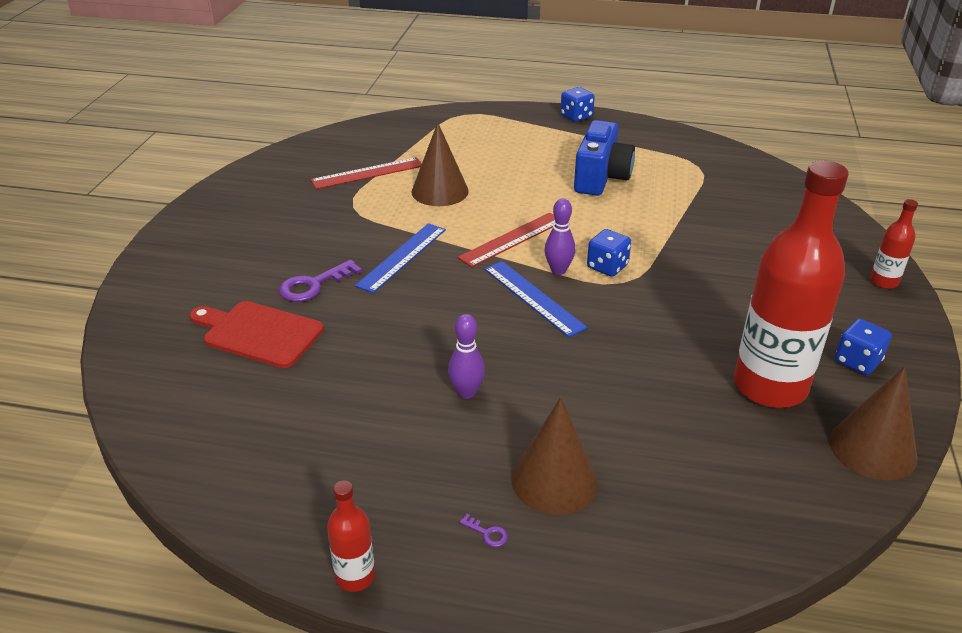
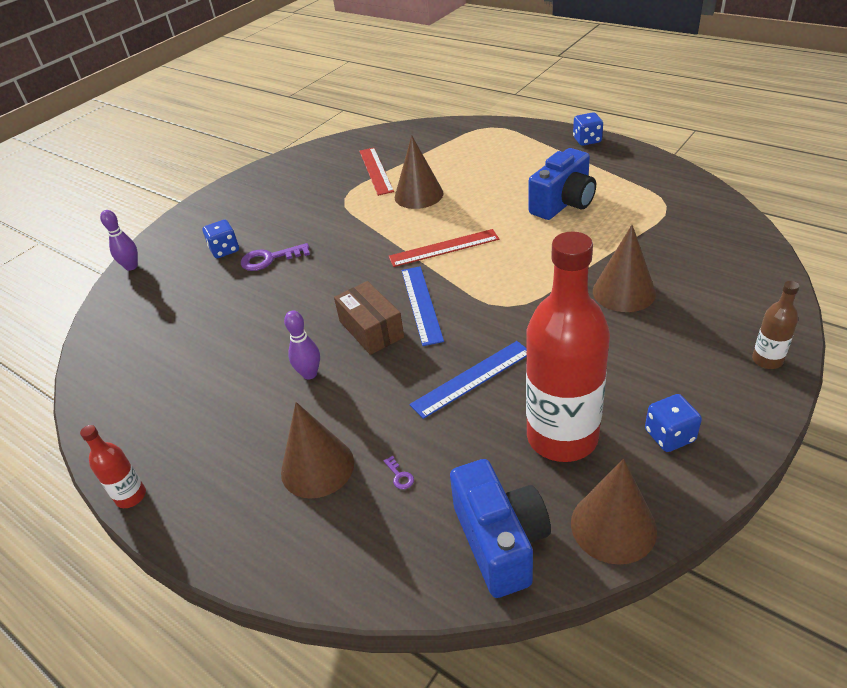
camera: 30 degrees right, 5 degrees up
red cutting board [190,301,324,368] -> none
red ruler [310,157,422,189] -> red ruler turned 75 degrees clockwise [359,148,394,196]
blue ruler [355,223,446,293] -> blue ruler moved to [410,341,527,419]
purple key [459,514,508,547] -> purple key moved to [383,456,414,489]
purple bowling pin [545,198,575,275] -> purple bowling pin moved to [100,210,138,271]
blue dice [587,229,631,277] -> blue dice moved to [203,220,239,258]
red bottle [870,199,918,289] -> brown bottle [752,281,799,369]
none -> brown box [334,281,404,355]
none -> blue camera [450,459,551,598]
none -> brown cone [593,225,656,312]

